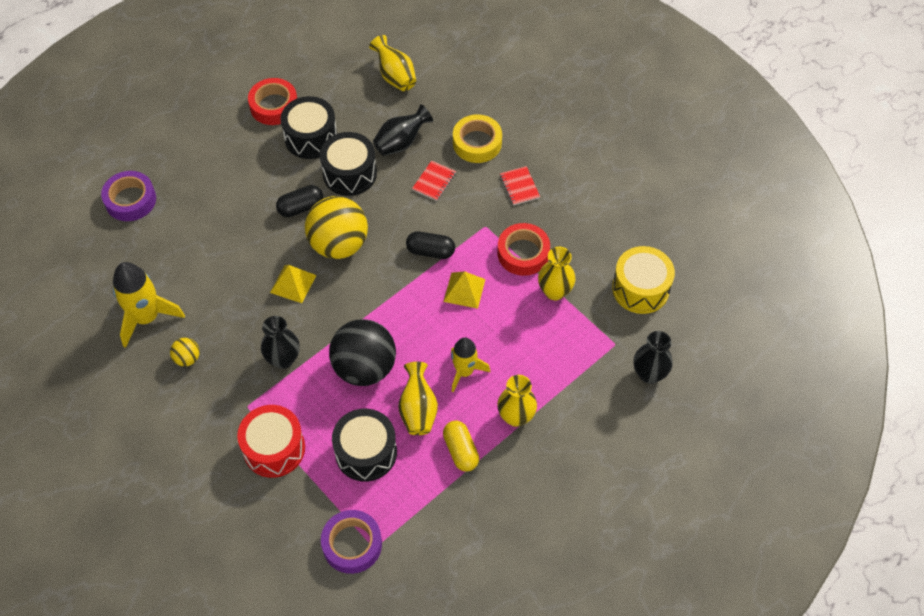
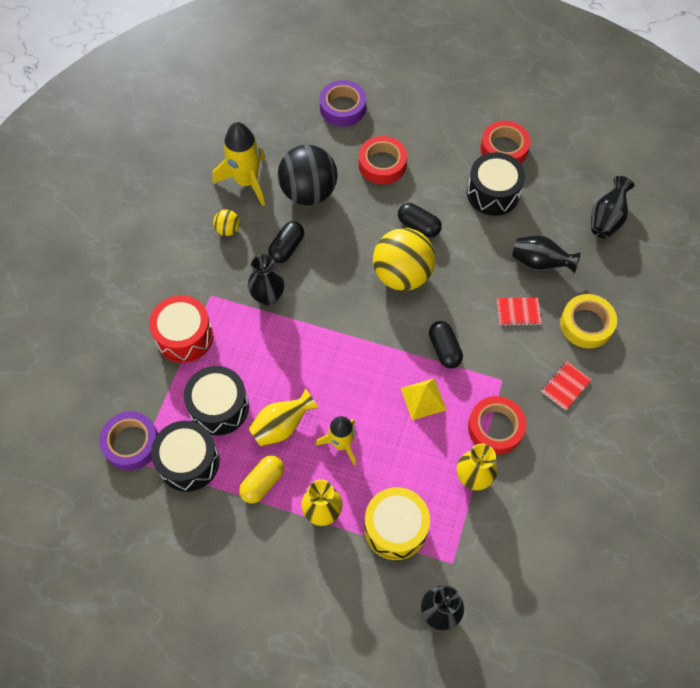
camera: 60 degrees right, 5 degrees up
yellow pyramid [270,265,316,303] -> none
black drum [320,132,377,196] -> black drum moved to [151,421,219,492]
black ball [329,319,396,386] -> black ball moved to [278,145,337,205]
yellow vase [369,35,416,91] -> black vase [591,176,634,239]
yellow drum [612,246,675,314] -> yellow drum moved to [364,487,430,560]
none -> black capsule [268,221,304,263]
none -> red tape [359,136,407,184]

